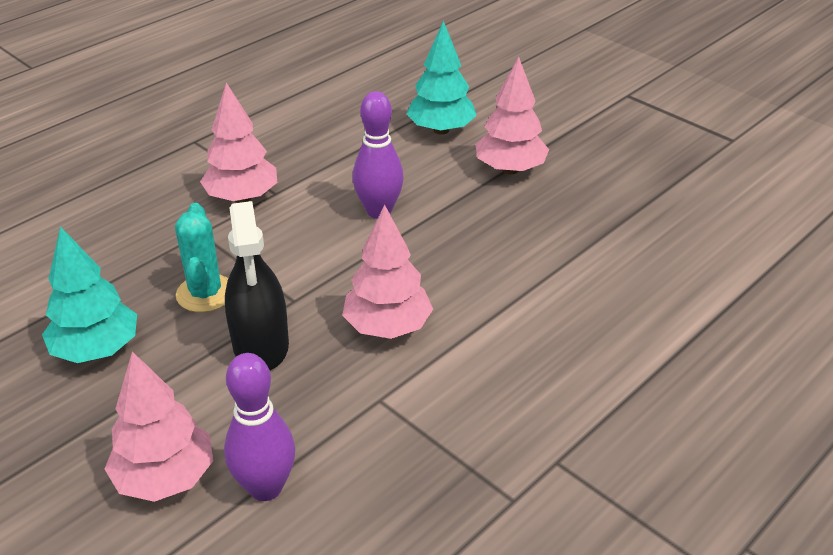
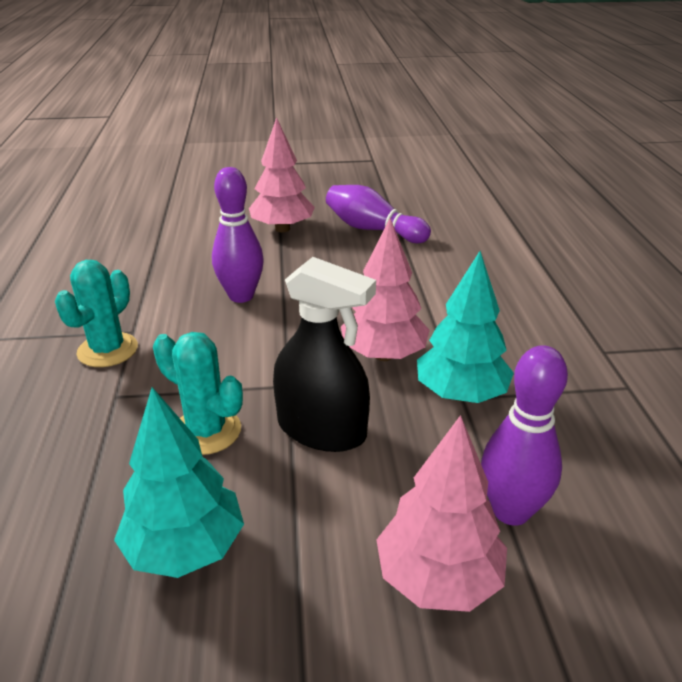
camera: 50 degrees left, 5 degrees down
pink tree [200,83,277,203] -> turquoise cactus [55,260,138,367]
turquoise tree [406,21,477,135] -> turquoise tree moved to [417,251,514,403]
none -> purple bowling pin [326,185,431,243]

